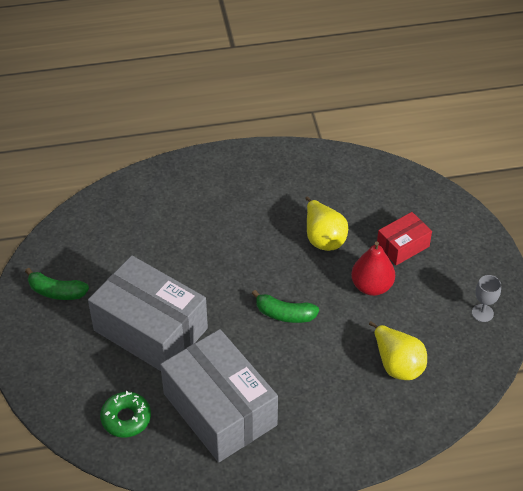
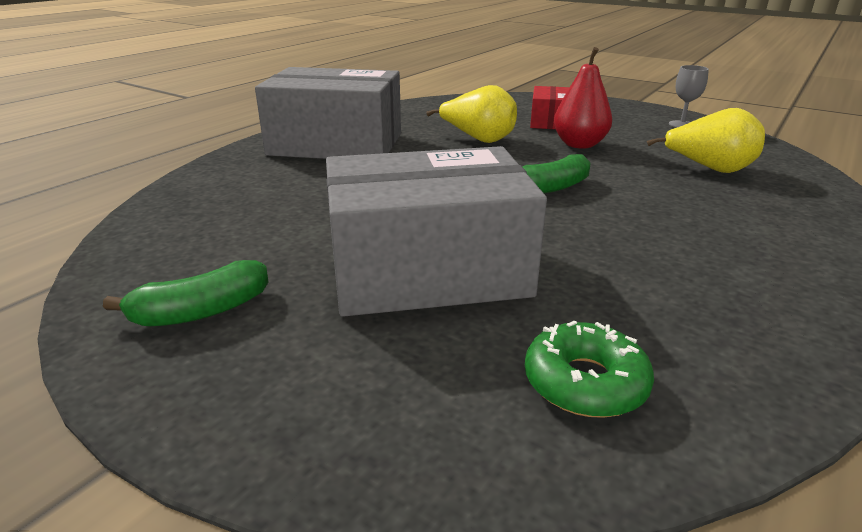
camera: 45 degrees left, 20 degrees down
grey box [160,329,278,462] -> grey box moved to [255,67,401,159]

